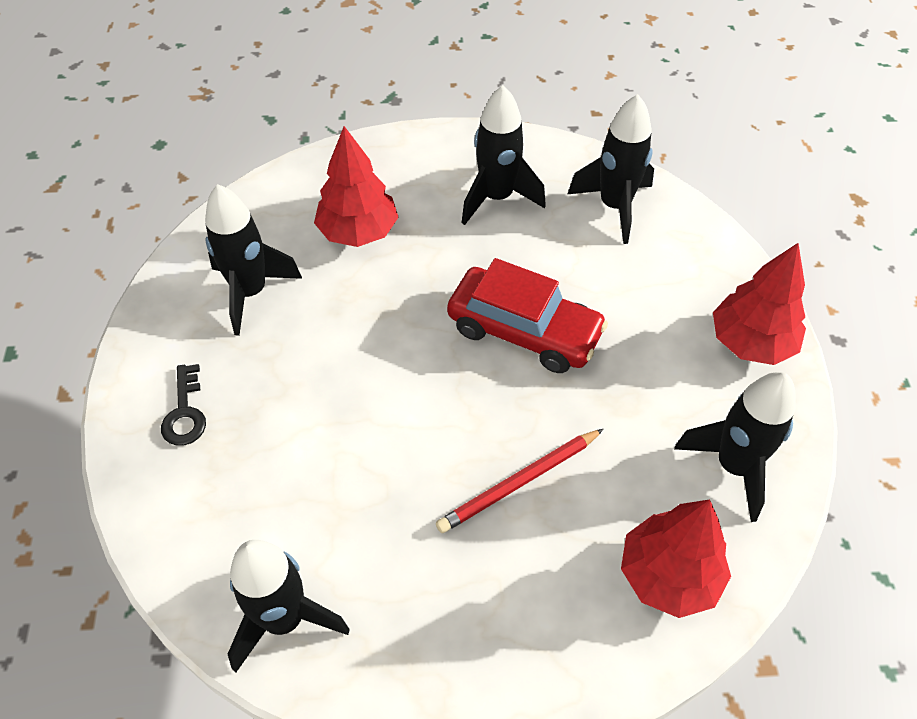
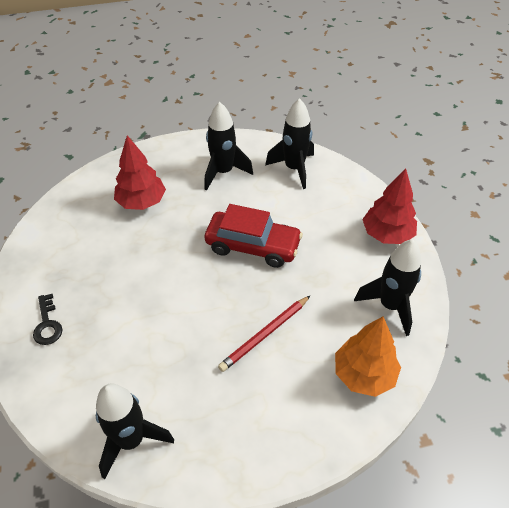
camera: 10 degrees left, 5 degrees down
black rocket [205,184,302,336] -> none
red tree [621,499,731,618] -> orange tree [335,316,401,397]

